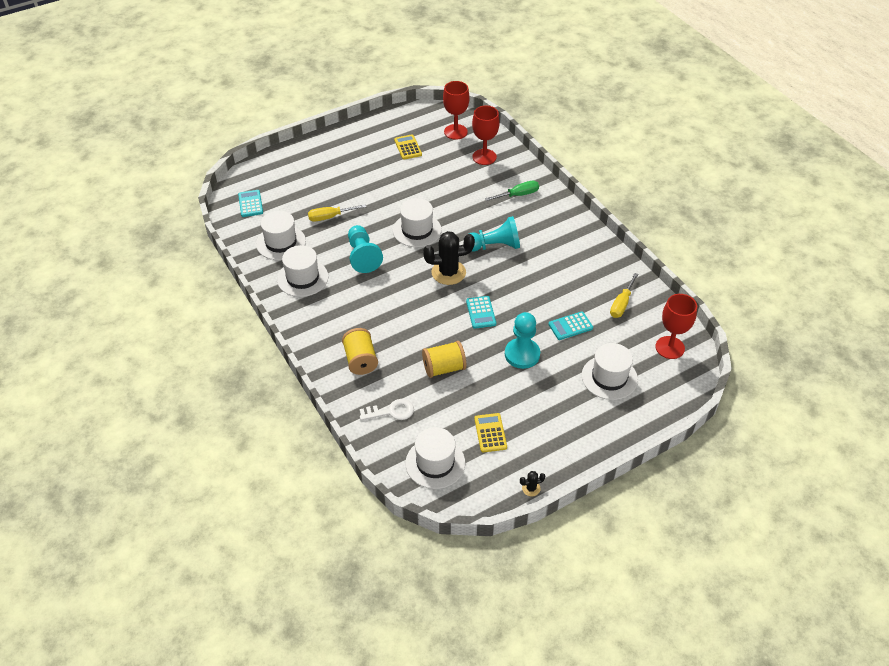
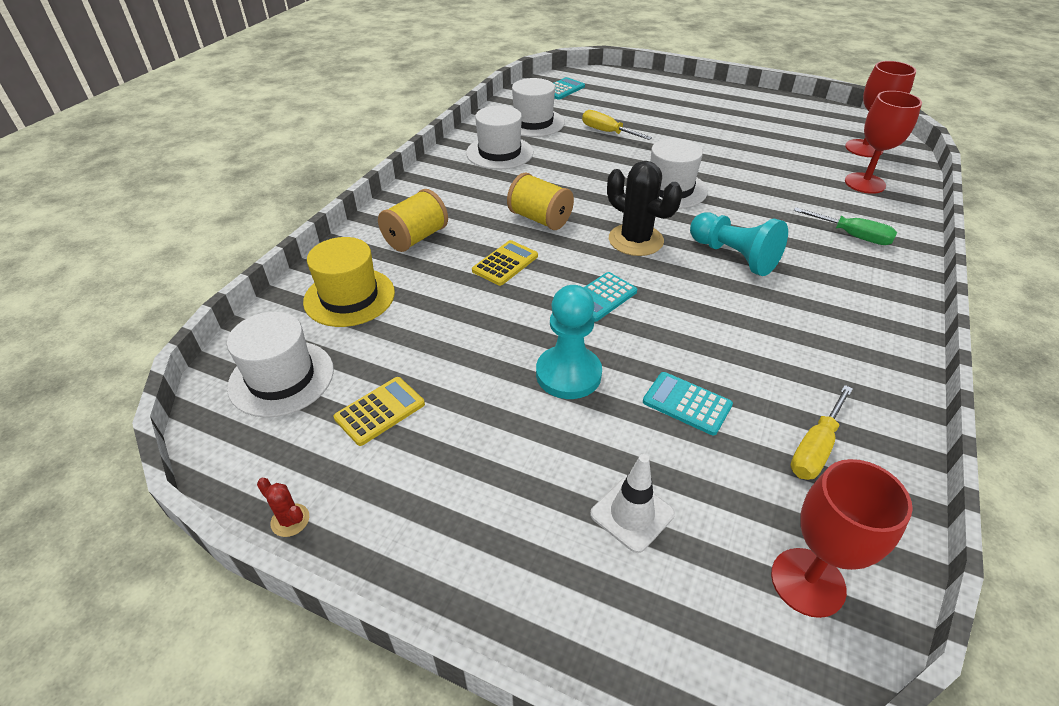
camera: 55 degrees right, 5 degrees down
turquoise pawn [348,225,383,273] -> none
white key [360,399,414,421] -> yellow hat [303,237,395,327]
yellow calculator [394,134,422,160] -> yellow calculator moved to [472,240,538,286]
yellow spool [422,341,466,378] -> yellow spool moved to [507,172,574,230]
black cactus [520,471,546,496] -> red cactus [257,478,309,537]
white hat [582,343,638,400] -> white traffic cone [590,454,675,553]
yellow screwdriver [610,273,638,318] -> yellow screwdriver turned 45 degrees counterclockwise [790,385,853,480]

